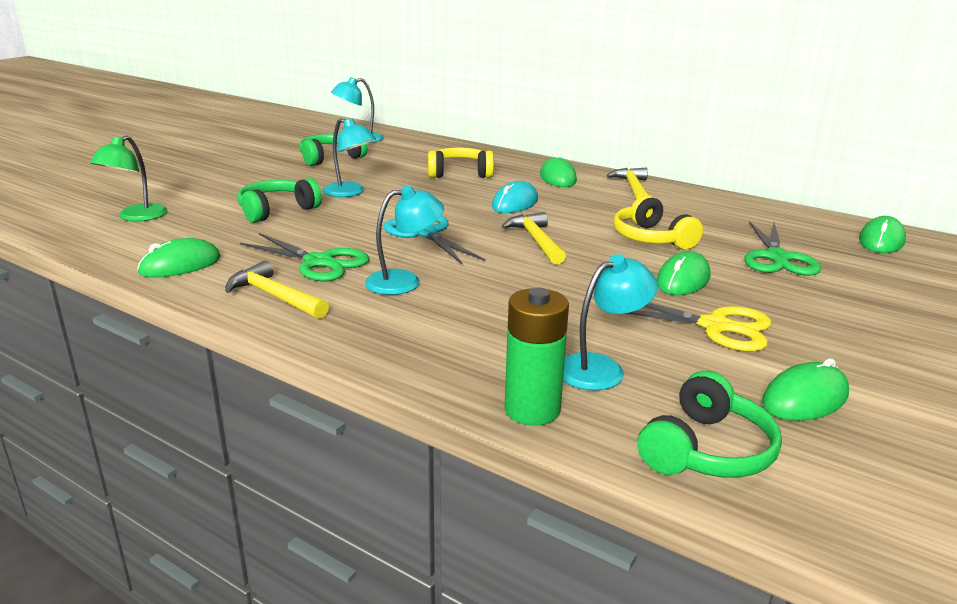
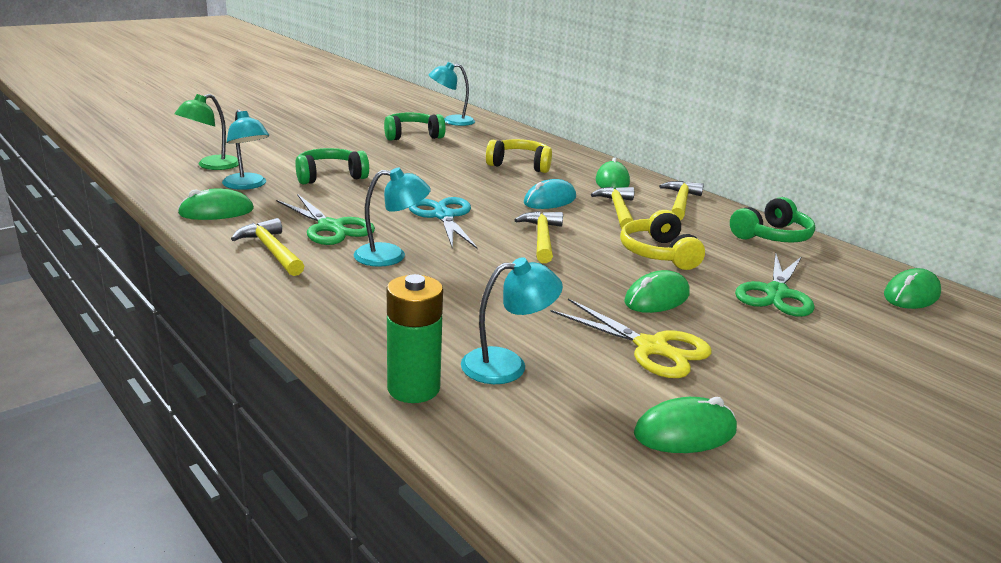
camera: 15 degrees right, 0 degrees up
turquoise lamp [323,118,376,197] -> turquoise lamp moved to [222,109,269,190]
green headphones [637,371,782,477] -> green headphones moved to [730,197,815,243]
none -> yellow hammer [591,187,634,229]

